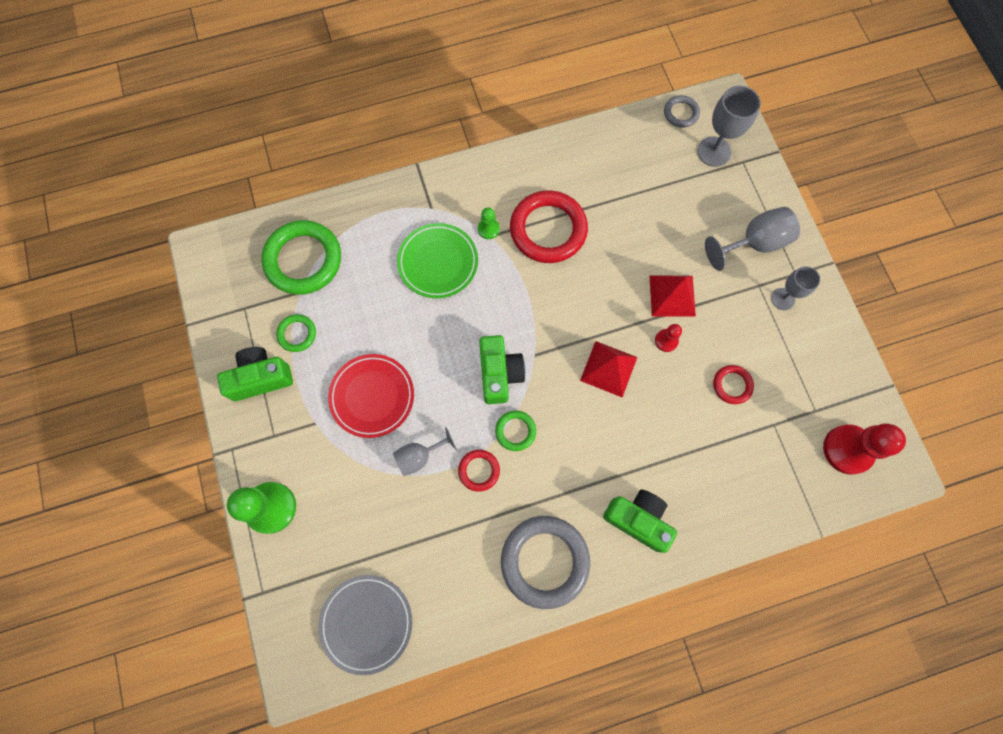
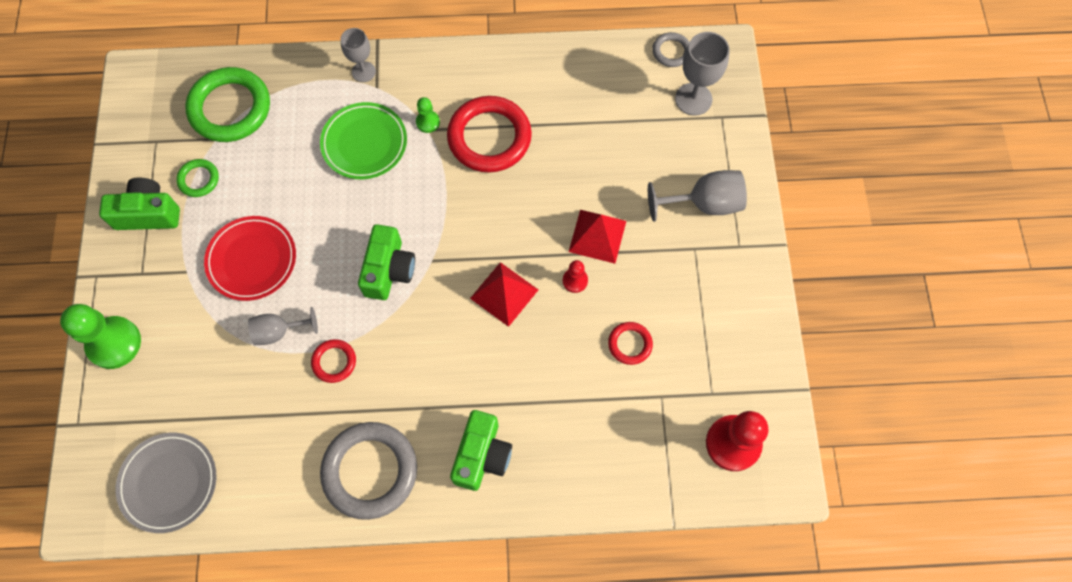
camera: 15 degrees right, 5 degrees down
green ring [495,411,536,451] -> none
green camera [603,490,677,553] -> green camera turned 60 degrees clockwise [450,410,512,491]
grey goblet [771,266,820,310] -> grey goblet moved to [340,28,376,82]

